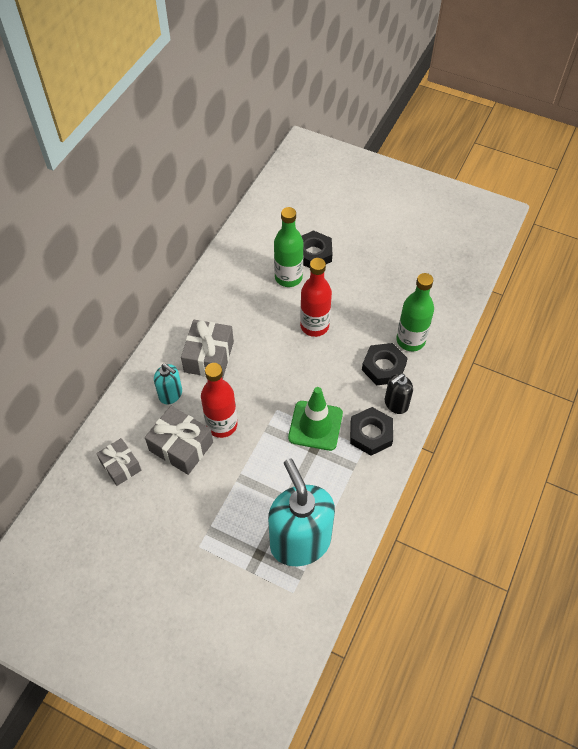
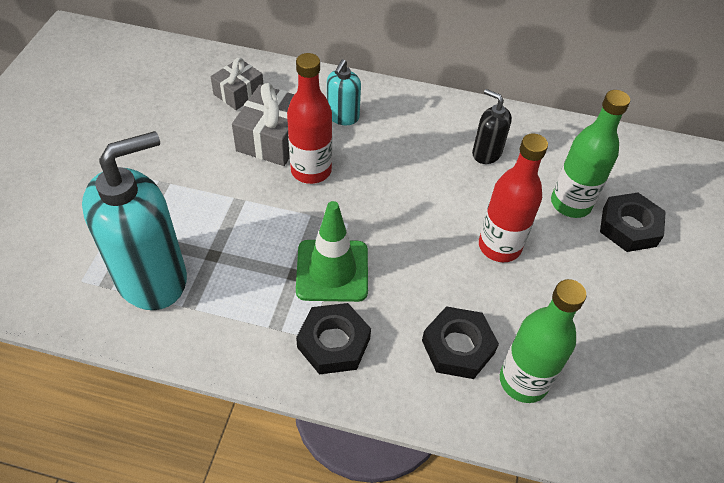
camera: 75 degrees right, 5 degrees down
grey gift [181,320,234,378] -> none
black soap dispenser [385,374,413,414] -> black soap dispenser moved to [472,89,512,164]

